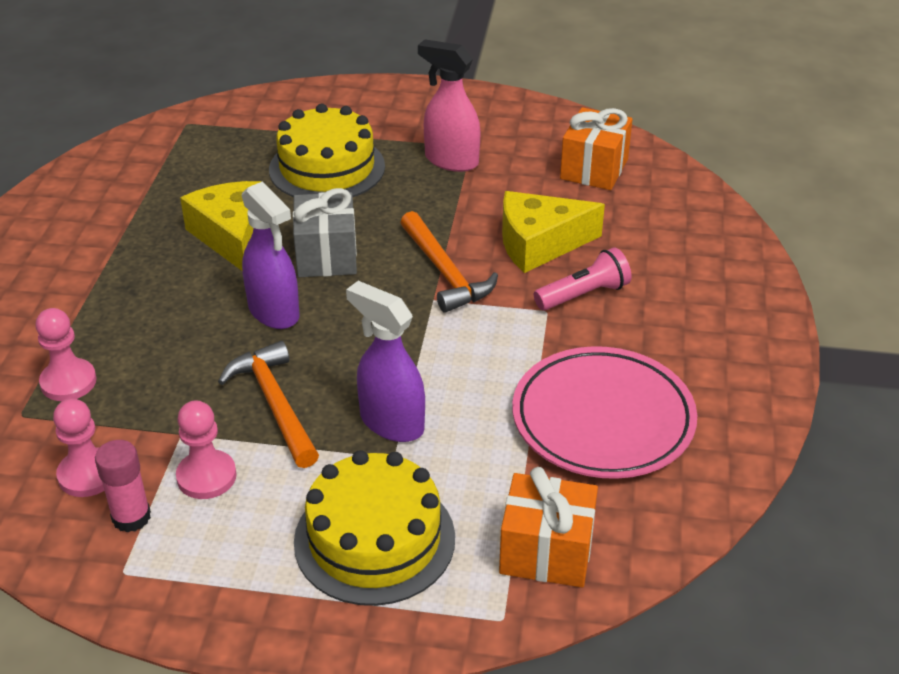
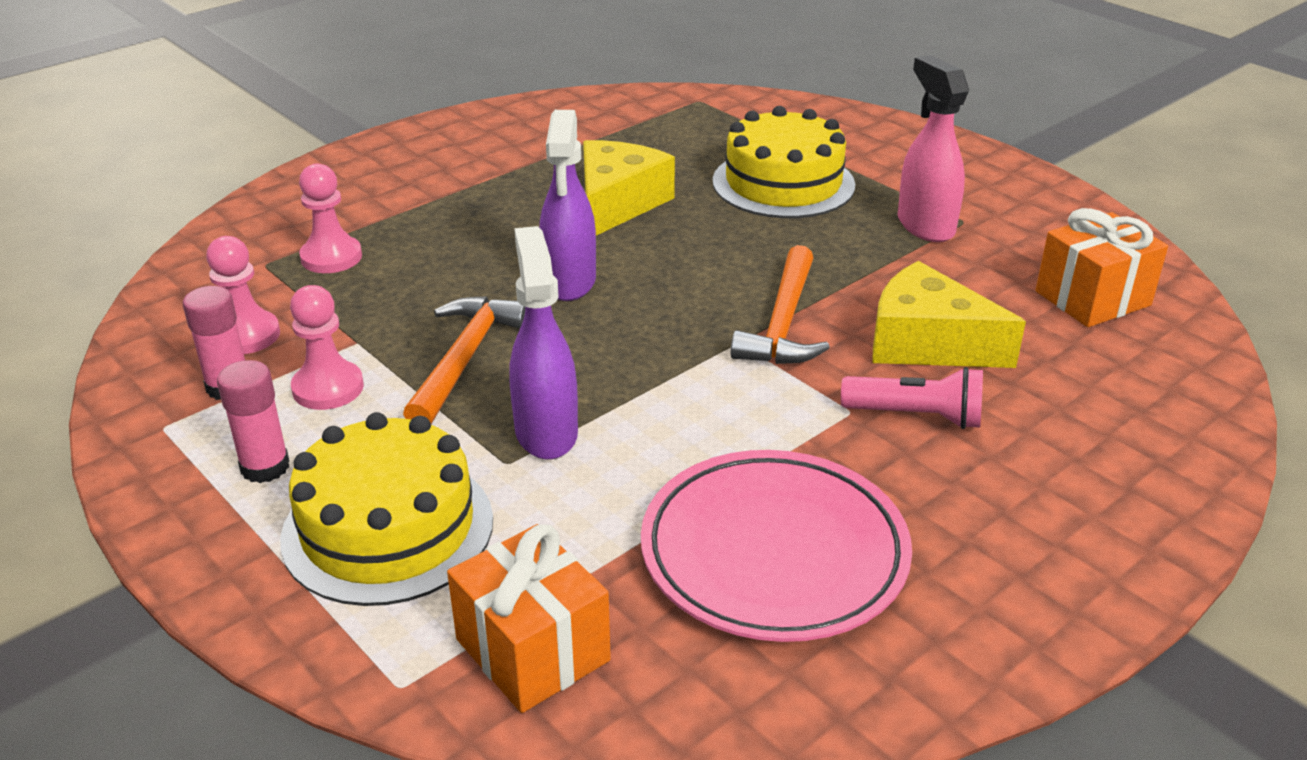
camera: 40 degrees right, 5 degrees down
grey gift [293,188,357,277] -> none
none -> pink glue stick [217,360,289,483]

